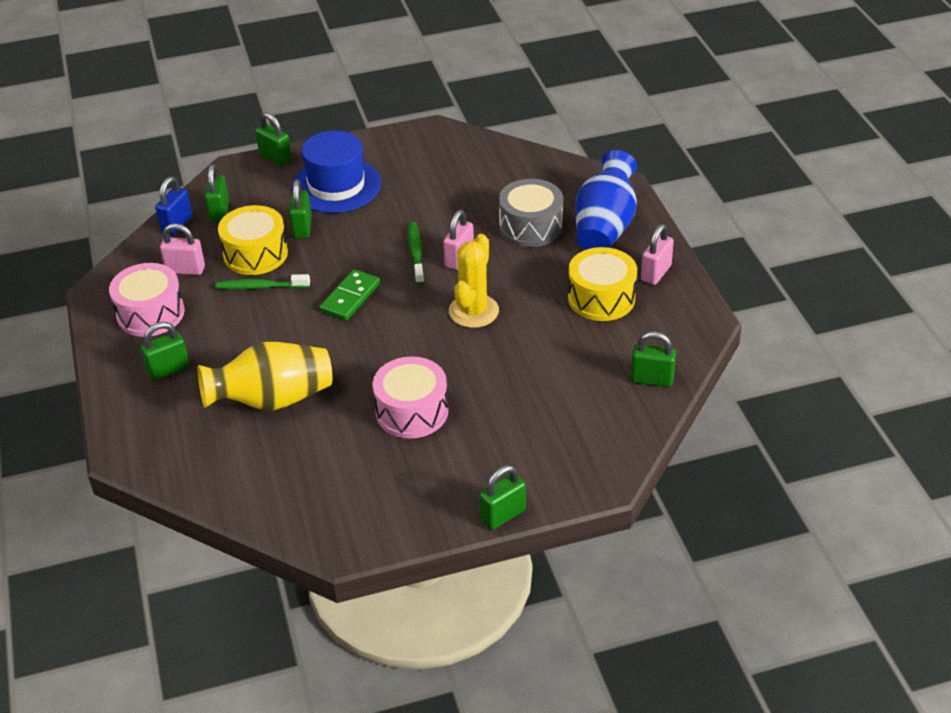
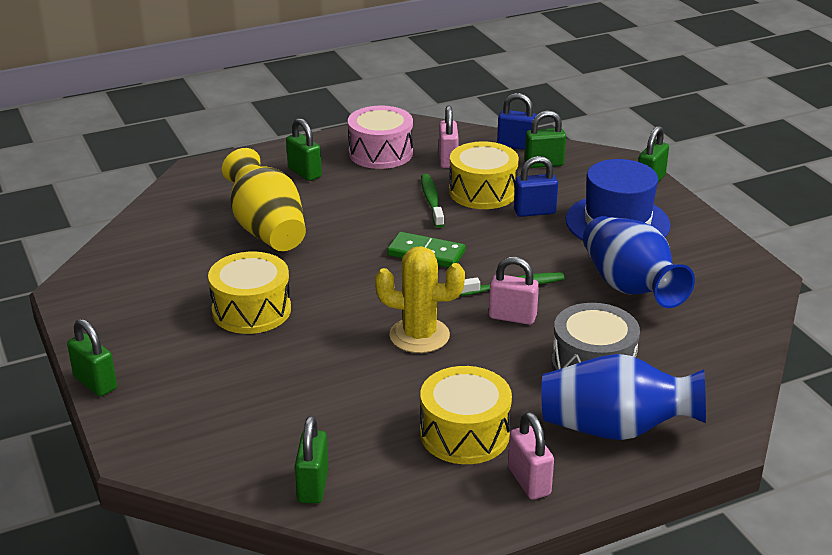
camera: 80 degrees right, 10 degrees down
green padlock [289,180,312,239] -> blue padlock [514,156,558,217]
pink drum [373,356,448,439] -> yellow drum [208,252,291,334]
pink padlock [641,224,674,285] -> pink padlock turned 45 degrees clockwise [508,412,554,500]
none -> blue vase [583,216,695,308]

